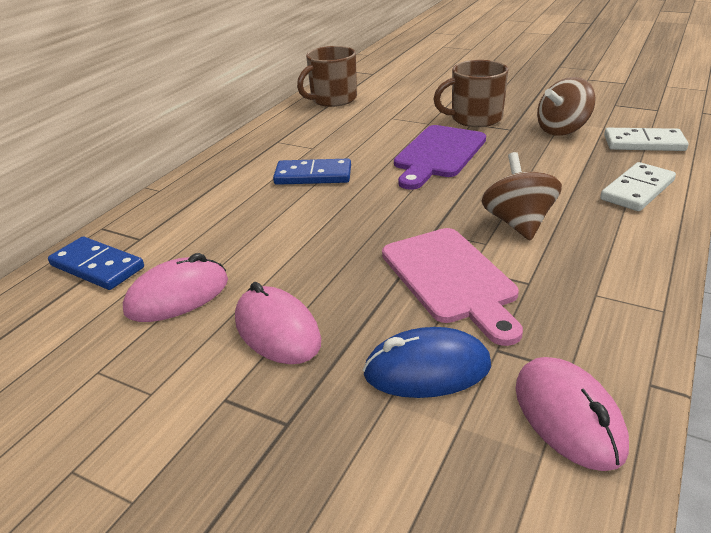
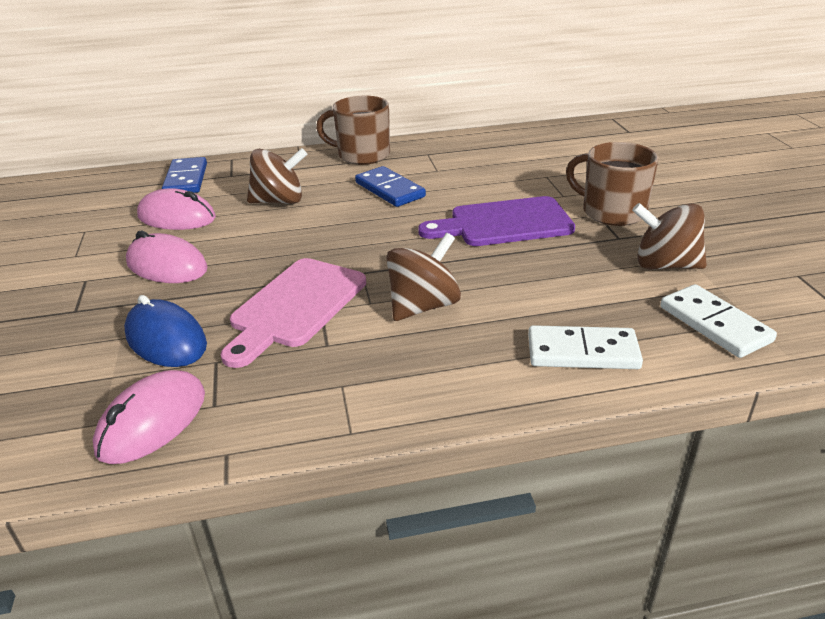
camera: 50 degrees right, 0 degrees up
pink mouse [235,282,321,364] -> pink mouse turned 75 degrees counterclockwise [126,231,208,283]
brown mug [297,46,357,107] -> brown mug moved to [316,96,390,165]
none -> brown spinning top [247,148,307,204]

